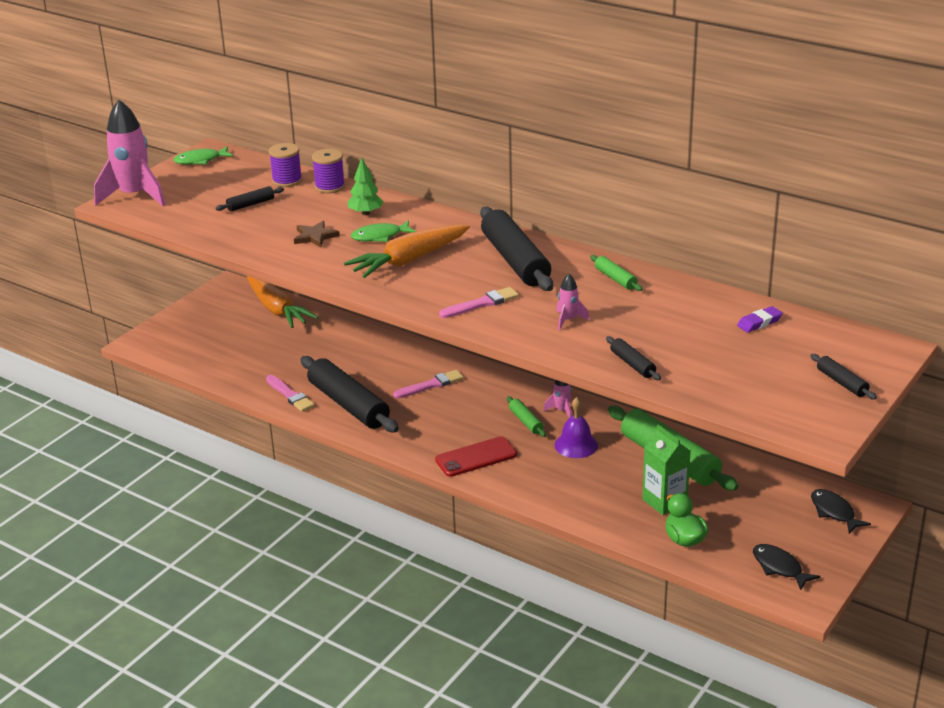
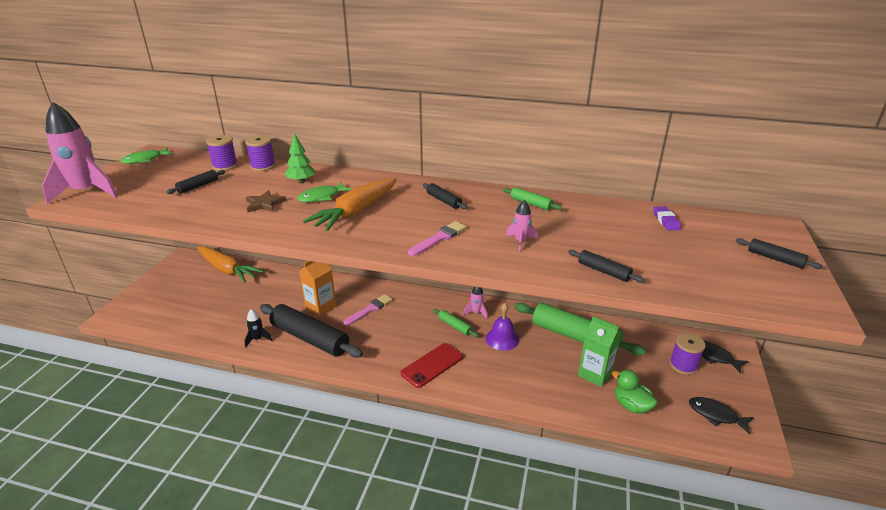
camera: 20 degrees left, 0 degrees up
pink brush [266,375,315,412] -> black rocket [244,309,273,347]
black rolling pin [480,207,553,291] -> black rolling pin [423,183,467,209], size x0.45
purple eraser [737,306,783,333] -> purple eraser turned 45 degrees counterclockwise [653,206,681,230]
none -> orange carton [299,261,336,317]
none -> purple spool [670,333,706,375]

